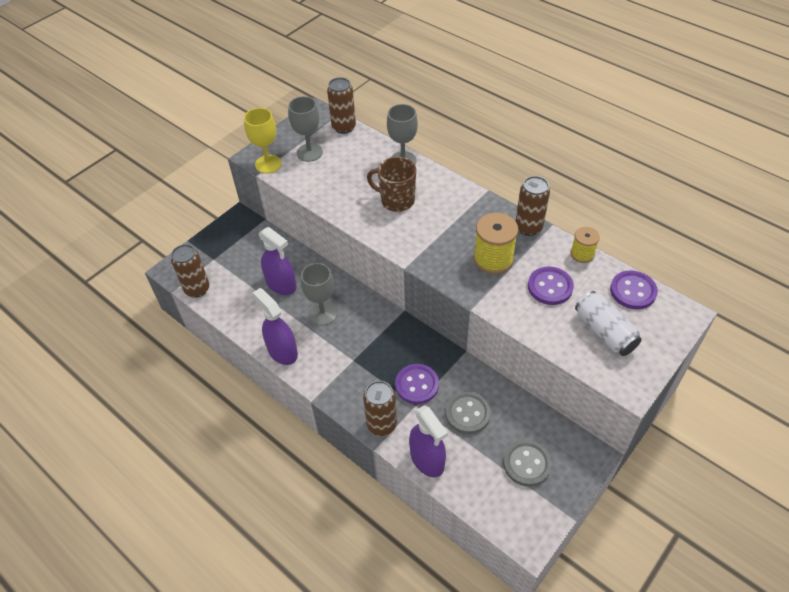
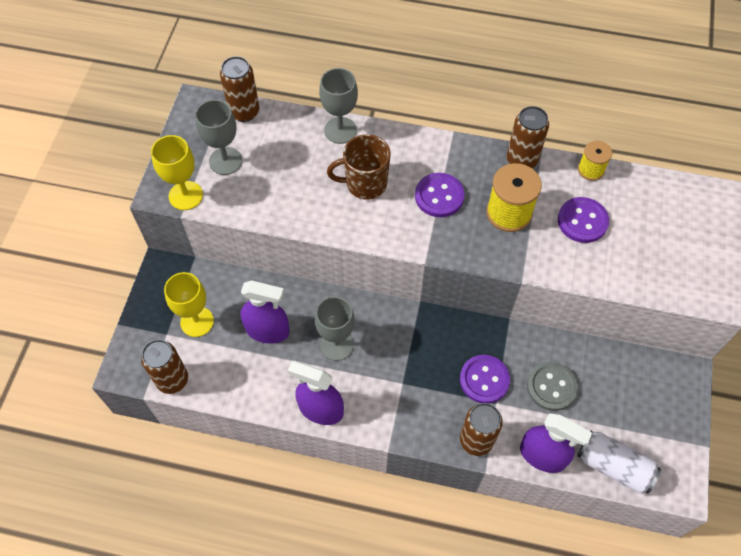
camera: 30 degrees left, 10 degrees up
grey button [503,440,552,487] -> none
white can [575,291,642,356] -> white can moved to [577,430,661,494]
purple button [610,270,658,309] -> purple button moved to [415,173,465,217]
none -> yellow goblet [164,272,214,337]

